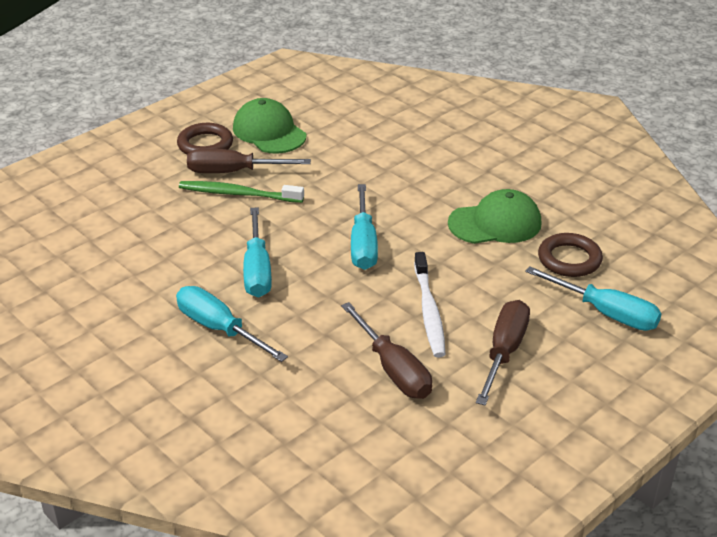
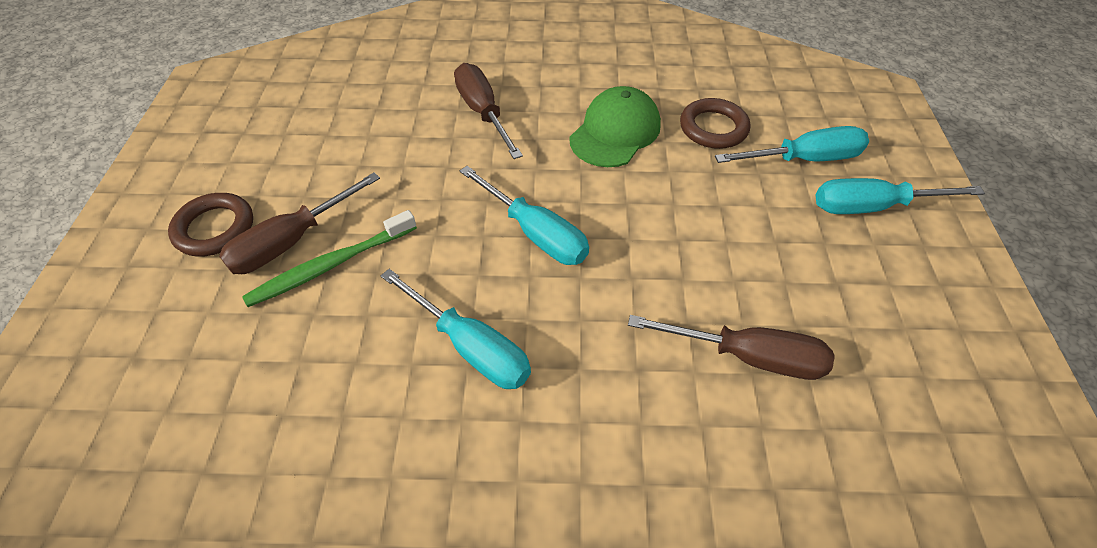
camera: 45 degrees left, 15 degrees up
turquoise screwdriver [176,286,288,362] -> turquoise screwdriver moved to [816,178,985,214]
green cap [233,98,306,153] -> none
white toothbrush [414,252,446,357] -> none
brown screwdriver [476,300,530,405] -> brown screwdriver moved to [454,63,523,159]

